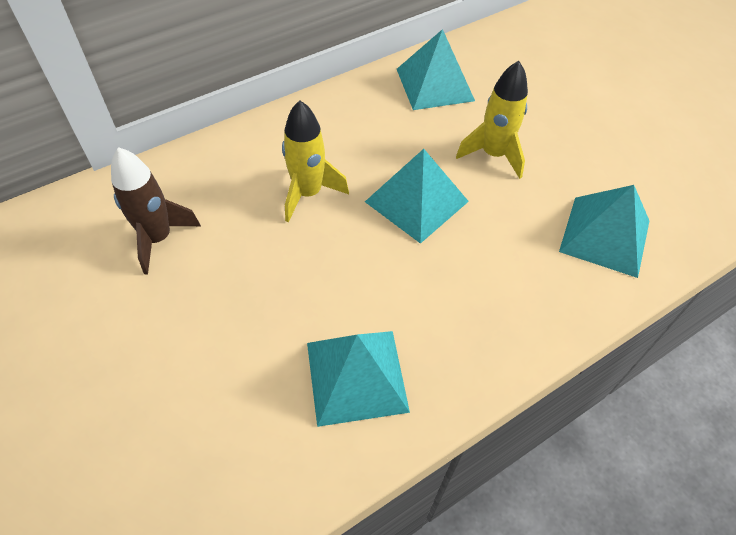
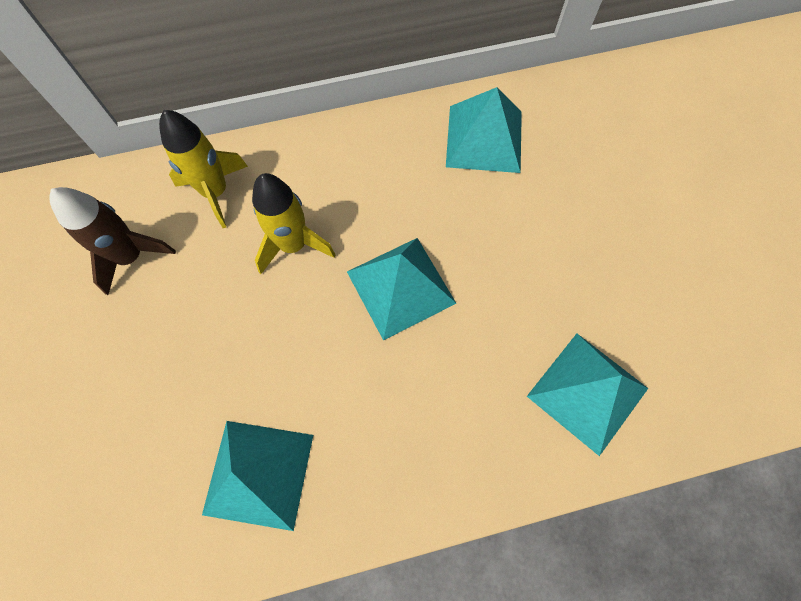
camera: 20 degrees right, 15 degrees up
yellow rocket [456,61,528,179] -> yellow rocket moved to [159,110,248,228]

